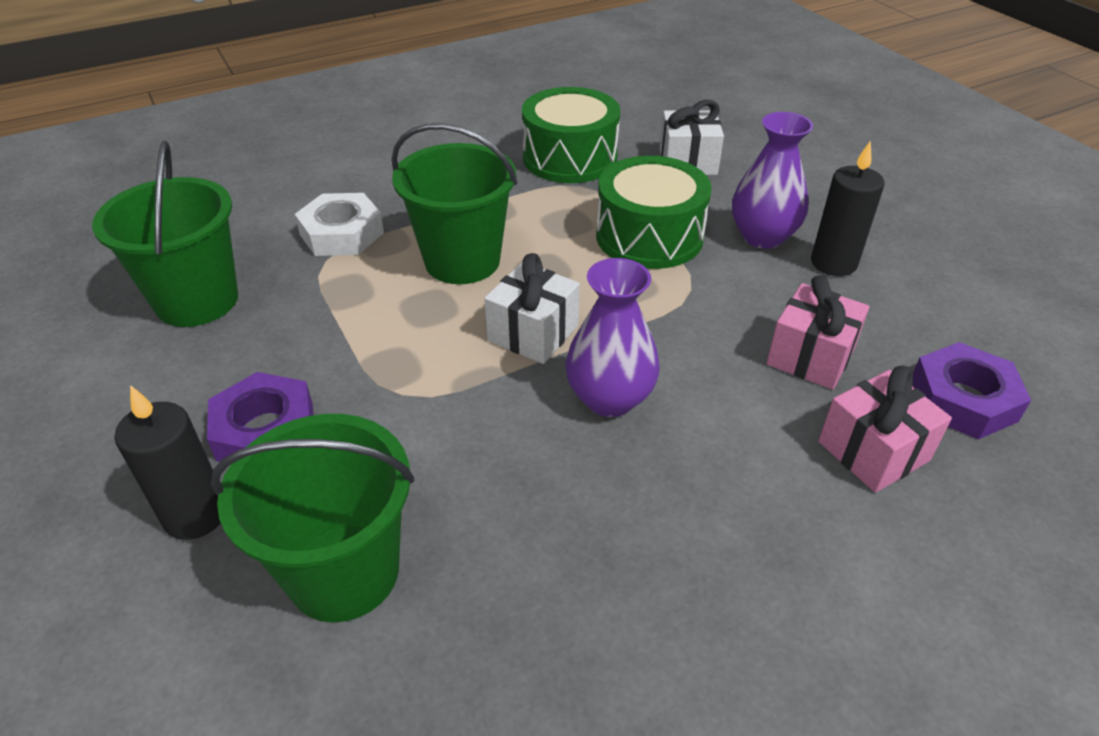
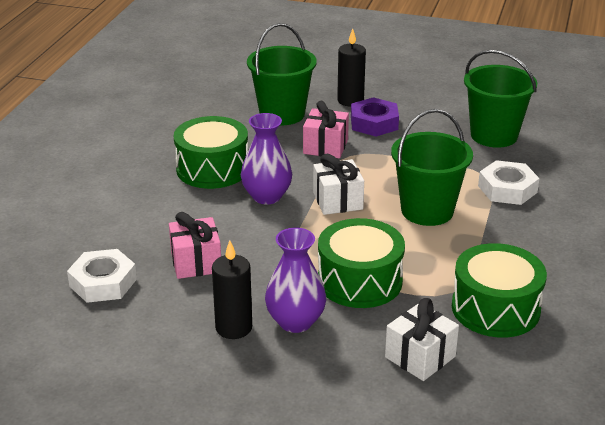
camera: 135 degrees right, 10 degrees down
pink gift [818,366,952,493] -> pink gift moved to [303,101,349,158]
purple nut [913,342,1031,439] -> white nut [67,249,137,303]
none -> green drum [173,116,248,189]

